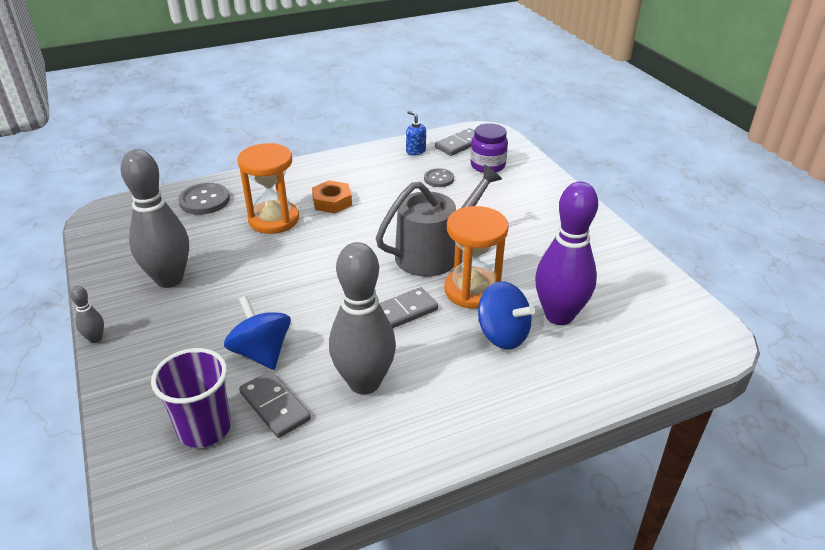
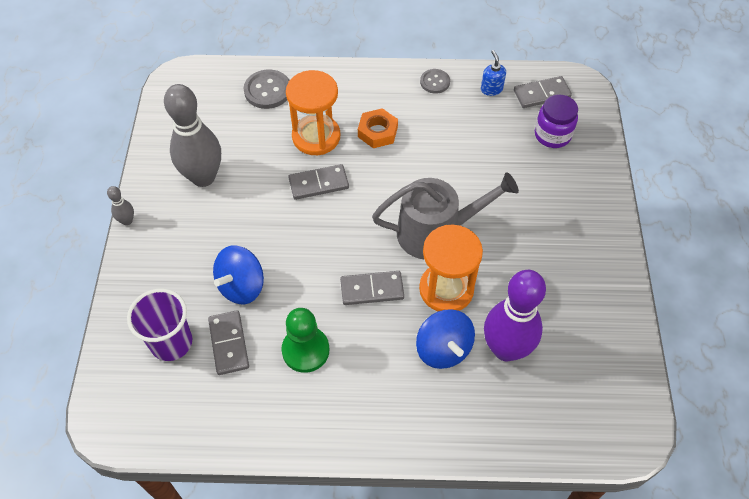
camera: 25 degrees right, 20 degrees up
blue spinning top [224,296,291,370] -> blue spinning top turned 135 degrees counterclockwise [213,245,264,304]
grey bowling pin [329,242,396,395] -> green pawn [281,308,329,373]
grey button [424,168,454,187] -> grey button moved to [420,69,450,94]
none -> grey domino [289,164,349,200]

